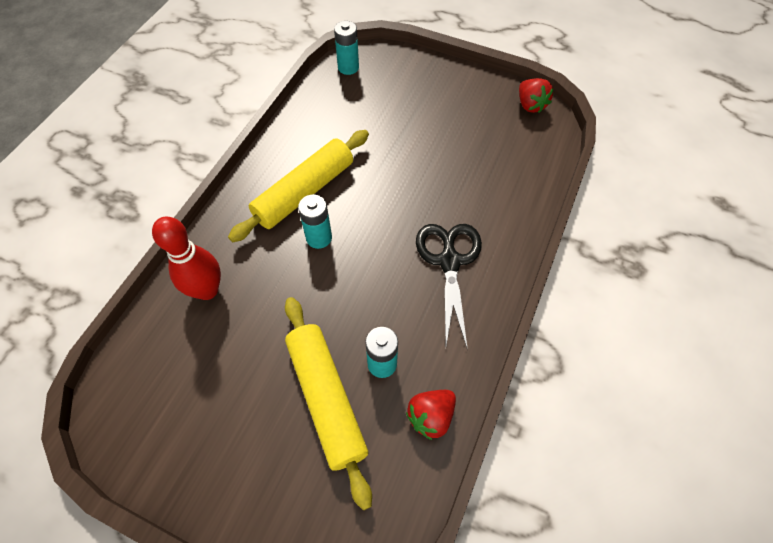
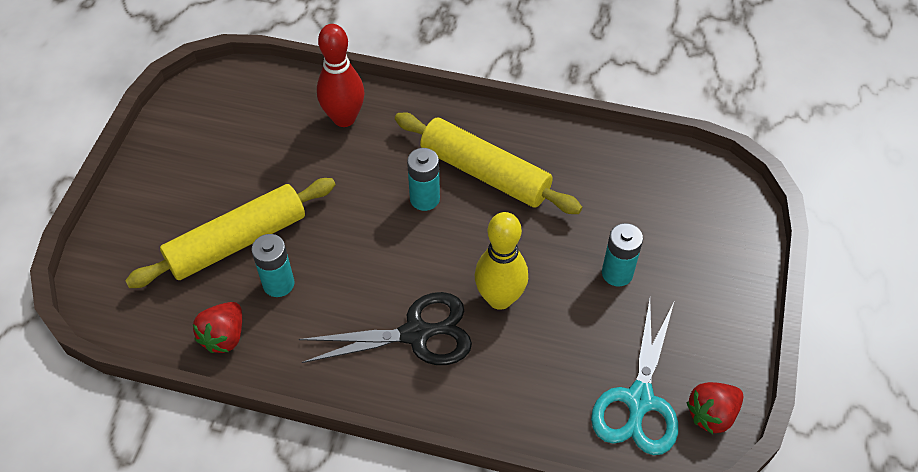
camera: 80 degrees right, 5 degrees down
turquoise battery [334,21,359,75] -> turquoise battery moved to [602,223,643,287]
red strawberry [406,390,456,440] -> red strawberry turned 105 degrees counterclockwise [193,302,242,353]
none -> yellow bowling pin [475,212,528,310]
none -> turquoise scissors [591,298,678,455]

